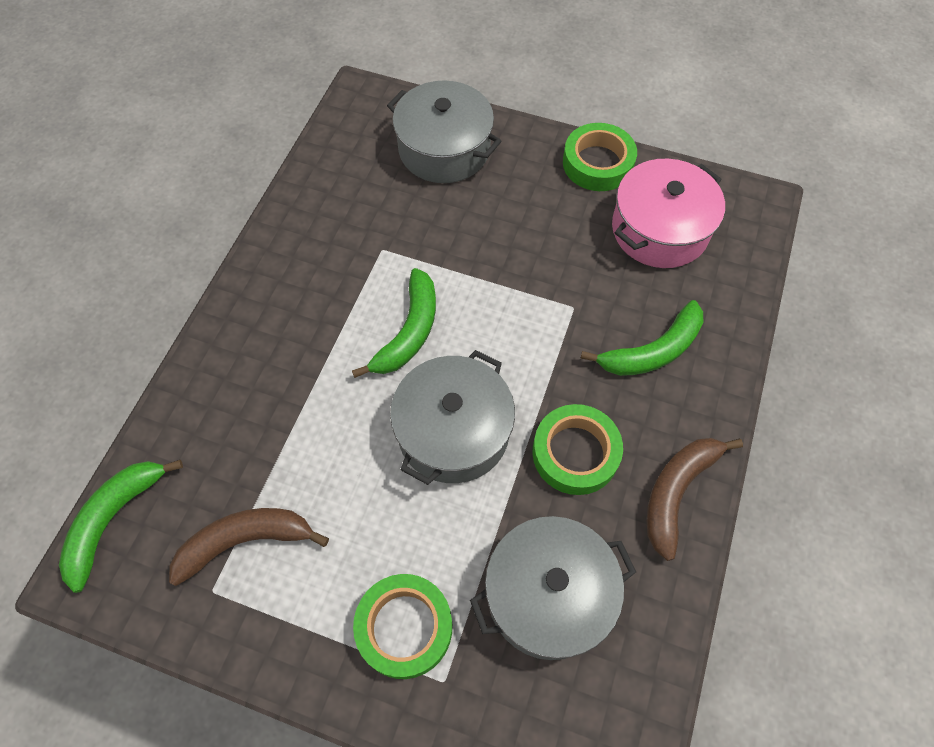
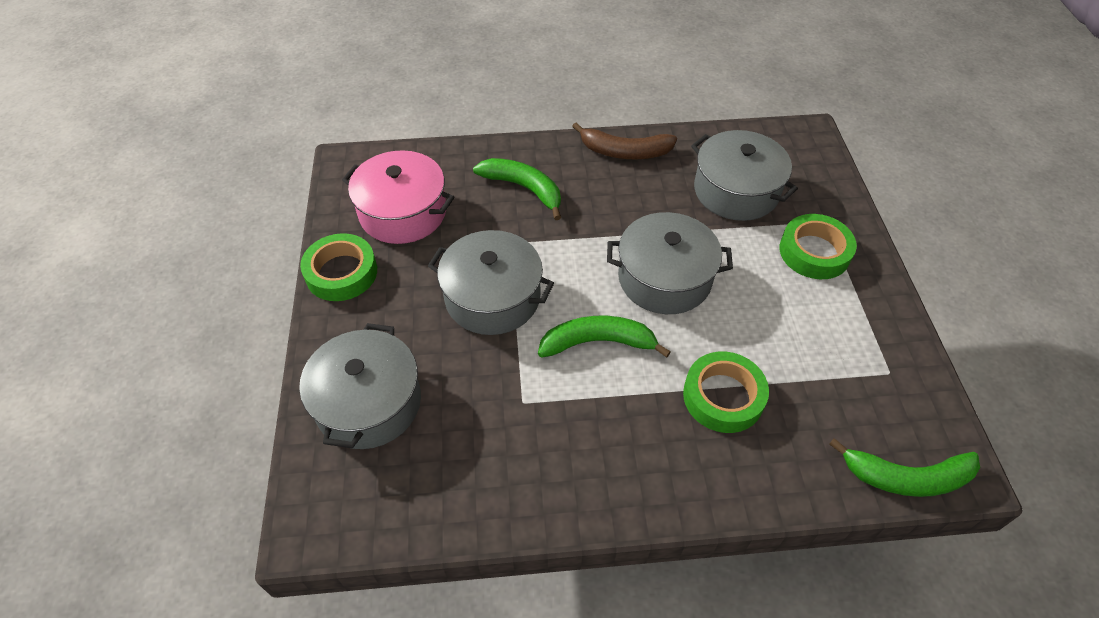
camera: 115 degrees left, 10 degrees down
brown banana [169,508,329,586] -> none
green tape [532,404,623,495] -> green tape moved to [683,351,769,433]
none -> grey pot [428,230,554,335]

